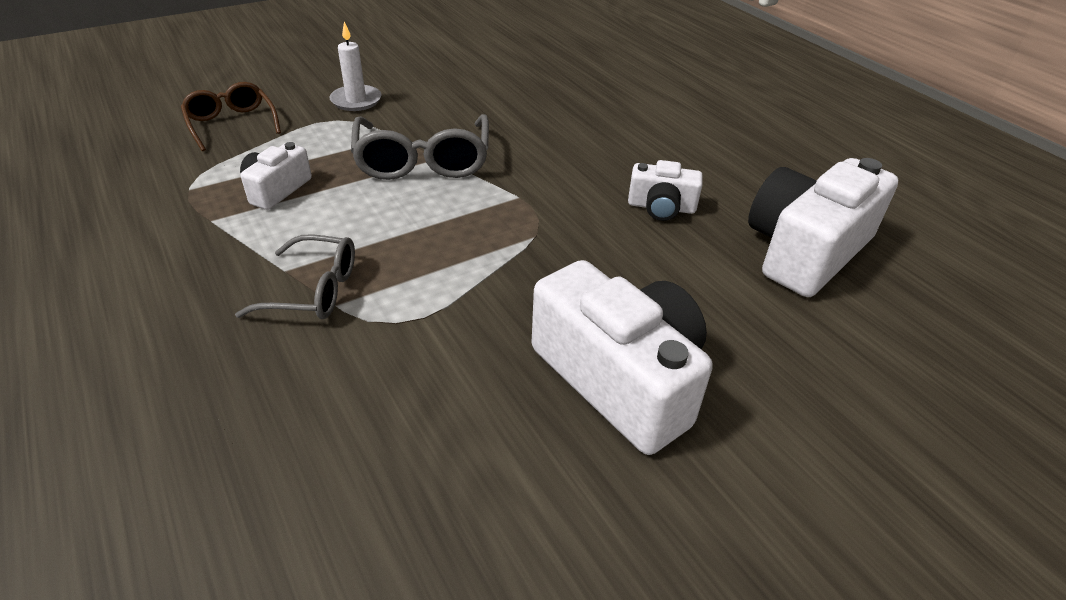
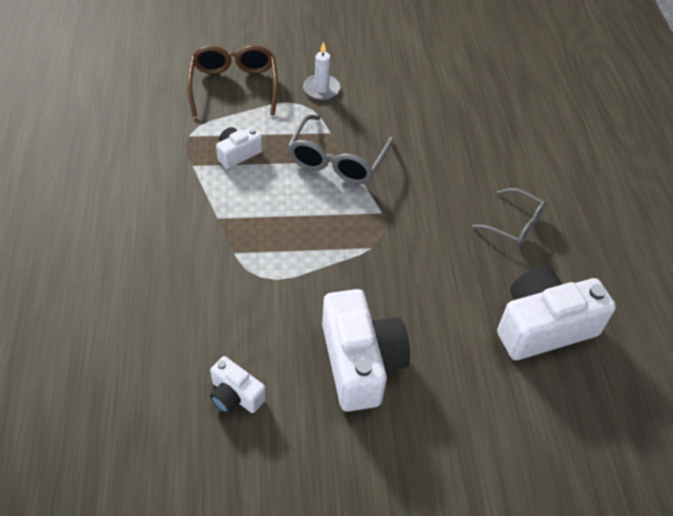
camera: 25 degrees right, 10 degrees up
brown glasses [181,82,281,151] -> brown glasses [187,45,278,117], size x1.53
grey glasses [235,234,355,319] -> grey glasses moved to [472,188,546,246]
white camera [628,160,703,221] -> white camera moved to [210,356,266,414]

